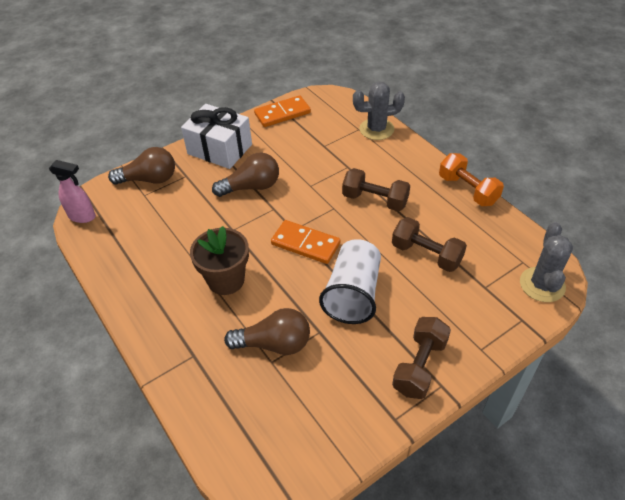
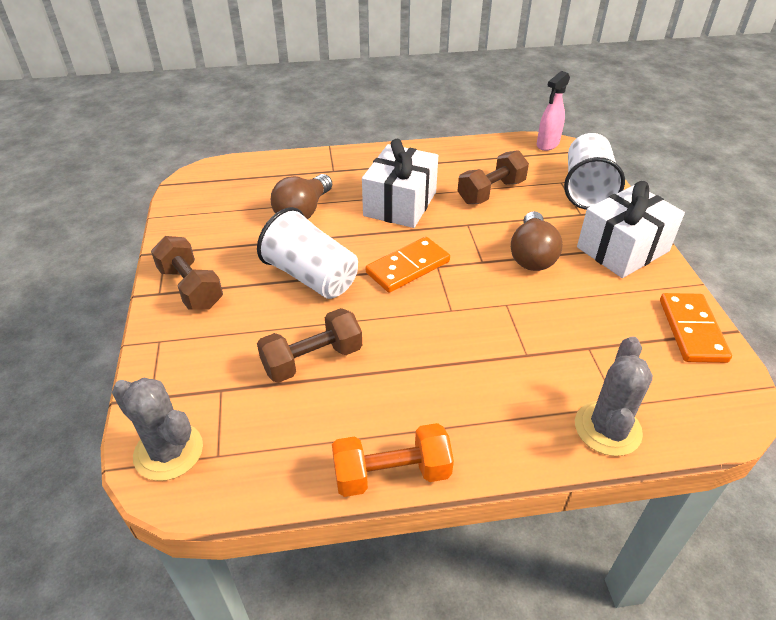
camera: 115 degrees right, 5 degrees down
brown light bulb [108,147,175,185] -> white cup [564,133,625,210]
brown flower pot [190,226,249,295] -> white gift [362,139,438,228]
brown dumbbell [342,168,410,211] -> brown dumbbell moved to [458,150,529,204]

